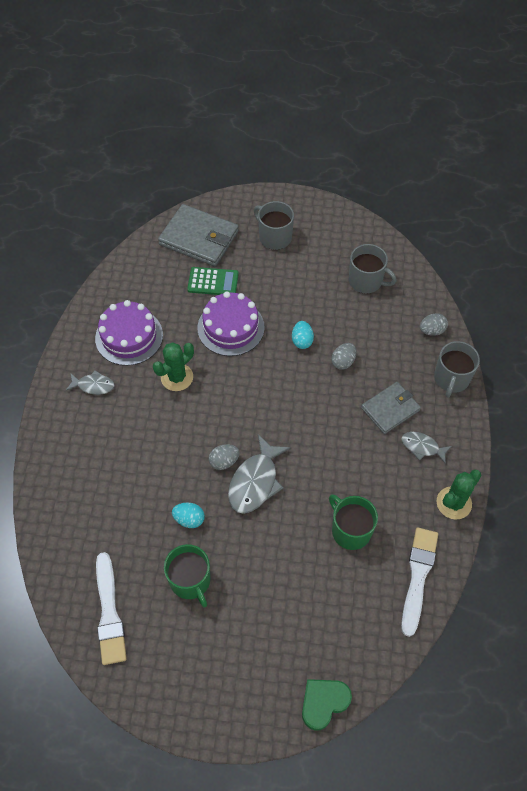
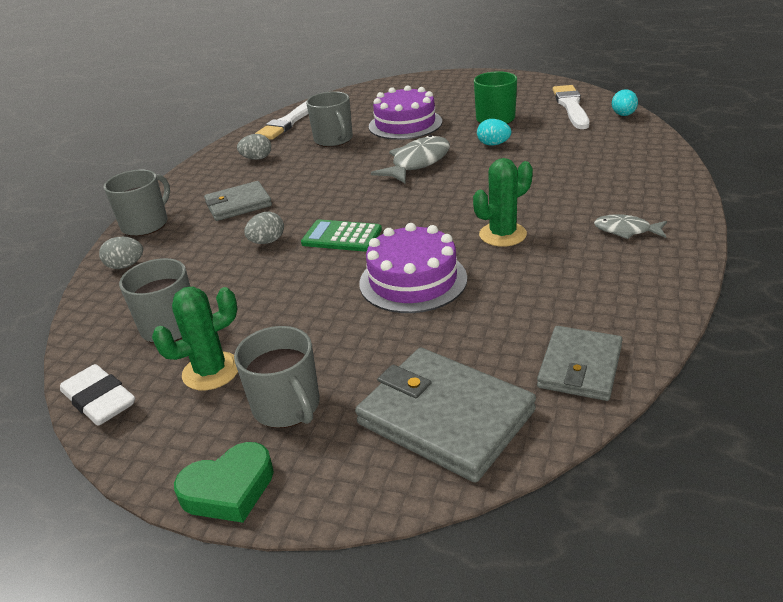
camera: 165 degrees left, 25 degrees down
purple cake [95,300,163,366] -> purple cake moved to [369,85,442,140]
green calculator [187,267,239,295] -> green calculator moved to [301,219,382,252]
grey egg [209,444,240,470] -> grey egg moved to [237,134,271,160]
turquoise egg [292,321,314,349] -> turquoise egg moved to [612,89,638,116]
green heart [302,679,352,731] -> green heart moved to [174,442,274,523]
green mug [329,494,378,550] -> grey mug [306,91,353,147]
grey fish [401,432,452,464] -> none
green cactus [437,469,482,519] -> green cactus moved to [152,287,238,390]
none -> white eraser [60,364,135,426]
none -> grey wallet [537,326,623,401]

